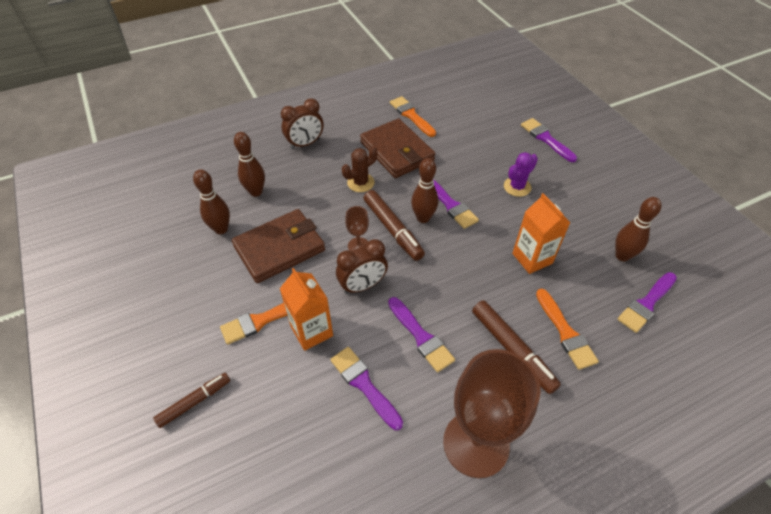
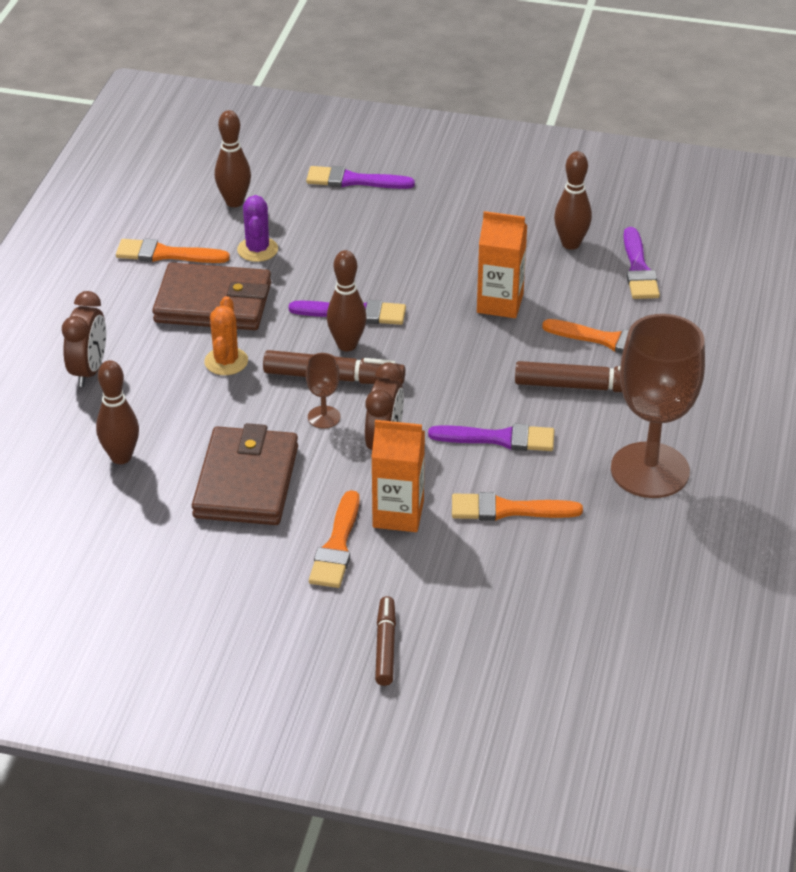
camera: 50 degrees left, 10 degrees down
brown bowling pin [193,169,230,234] -> brown bowling pin moved to [215,110,251,207]
purple brush [330,347,403,430] -> orange brush [452,492,583,521]
brown cactus [342,146,377,192] -> orange cactus [204,296,248,375]
purple cactus [504,152,538,197] -> purple cactus moved to [237,195,278,262]

